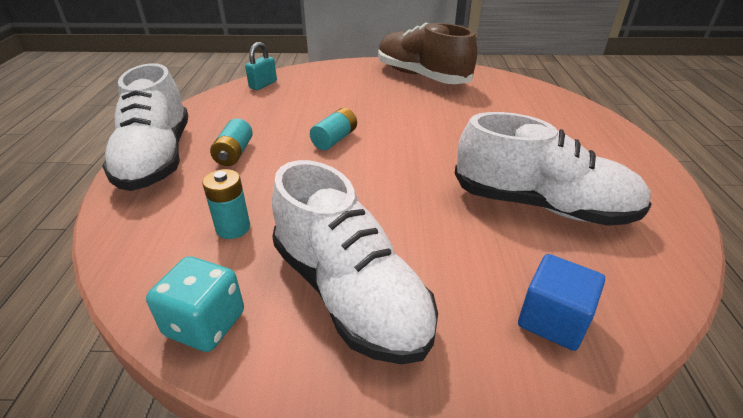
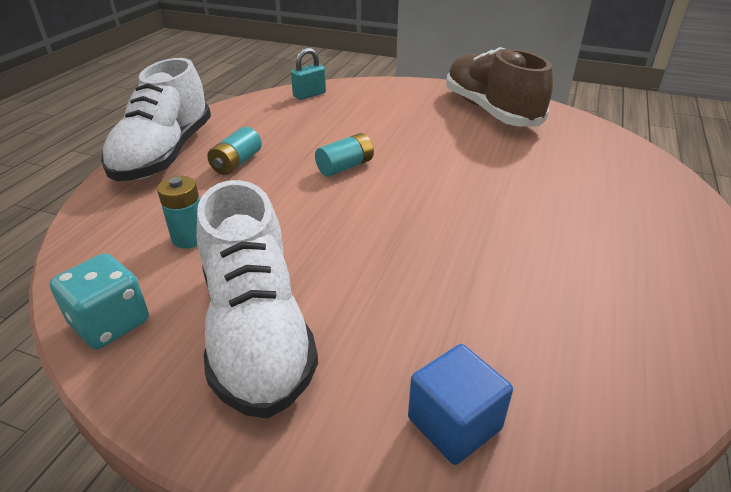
camera: 20 degrees right, 0 degrees up
white shoe [454,112,652,226] -> none

